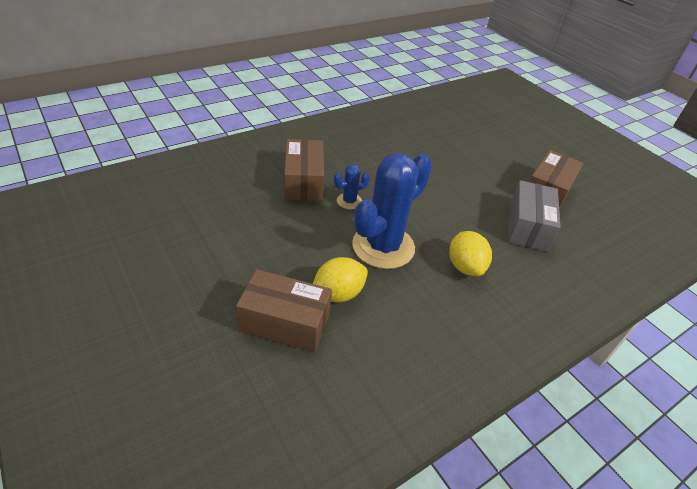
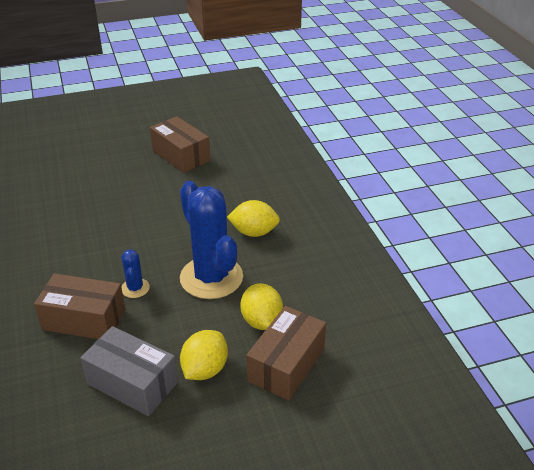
camera: 70 degrees left, 5 degrees down
grey box [508,180,561,252] -> grey box moved to [80,326,178,416]
none -> yellow lemon [180,330,228,380]

